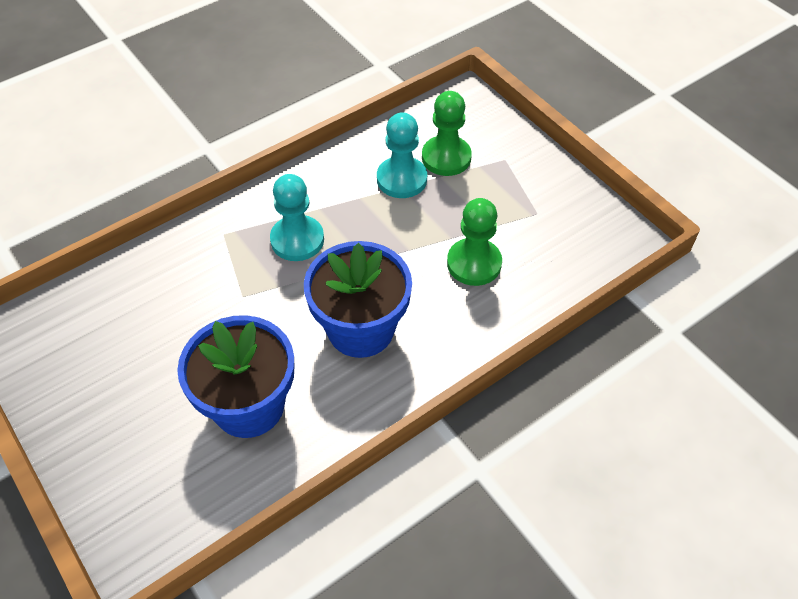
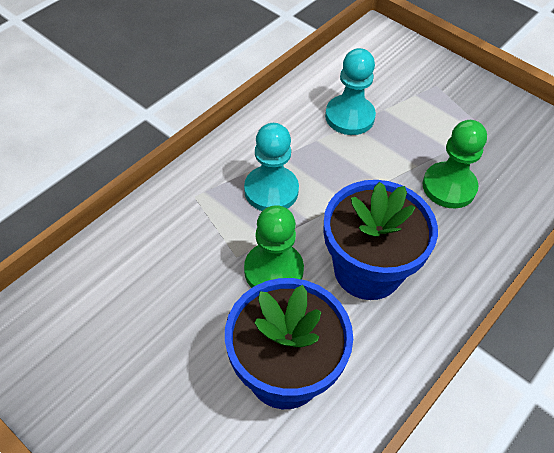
camera: 15 degrees left, 0 degrees up
green pawn [422,91,472,176] -> green pawn moved to [244,205,304,288]

